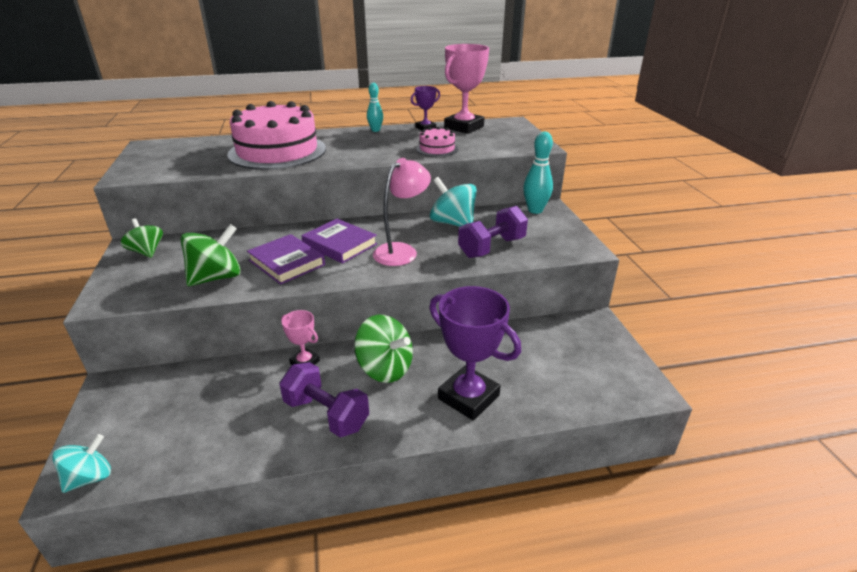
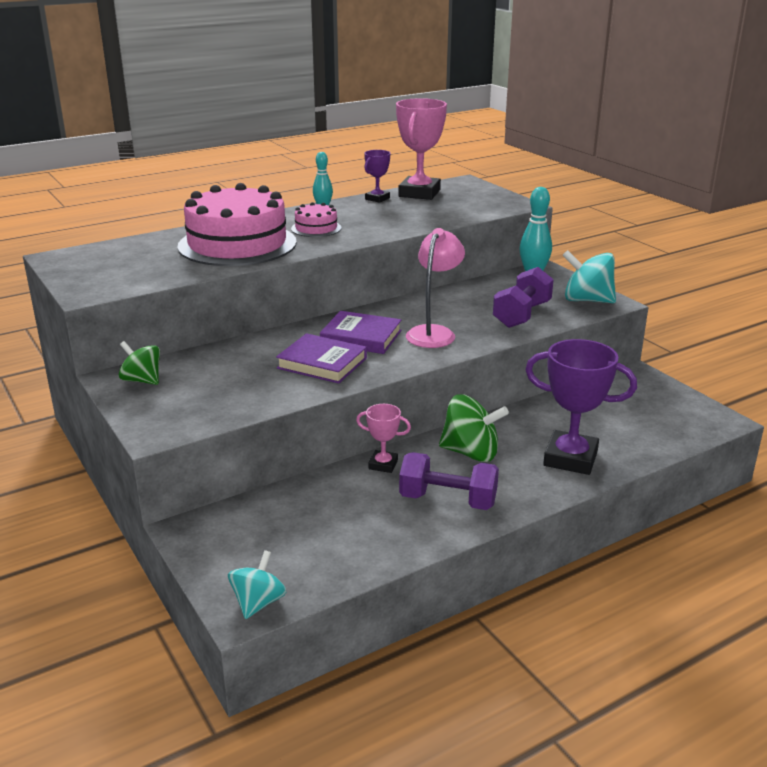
camera: 20 degrees left, 5 degrees down
green spinning top [181,224,241,286] -> none
pink cake [416,127,458,157] -> pink cake moved to [291,202,342,237]
turquoise spinning top [430,177,477,227] -> turquoise spinning top moved to [562,250,616,303]

